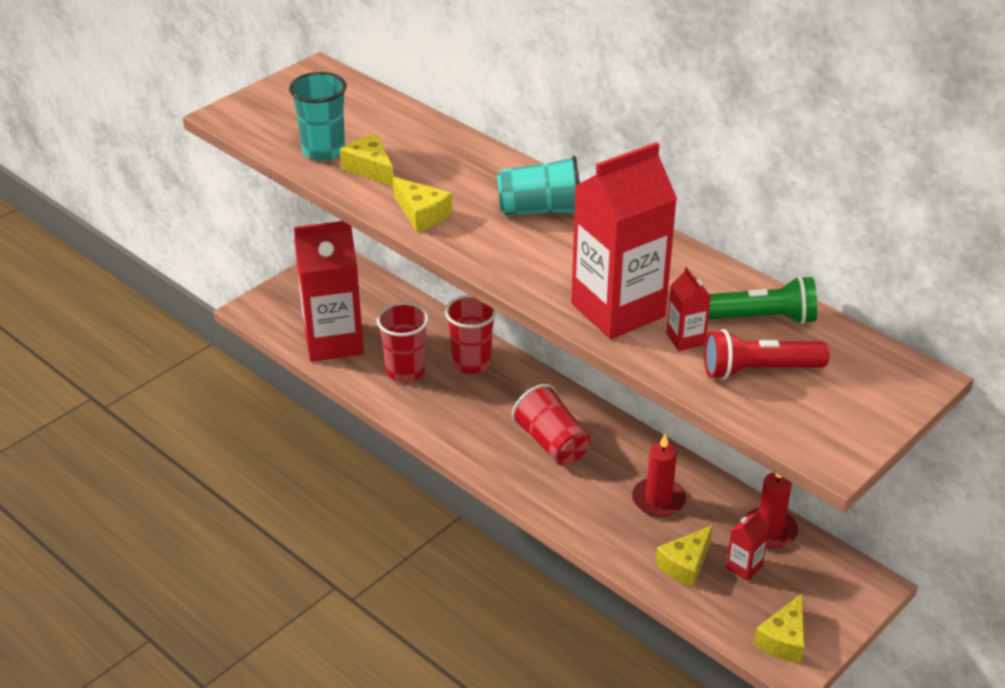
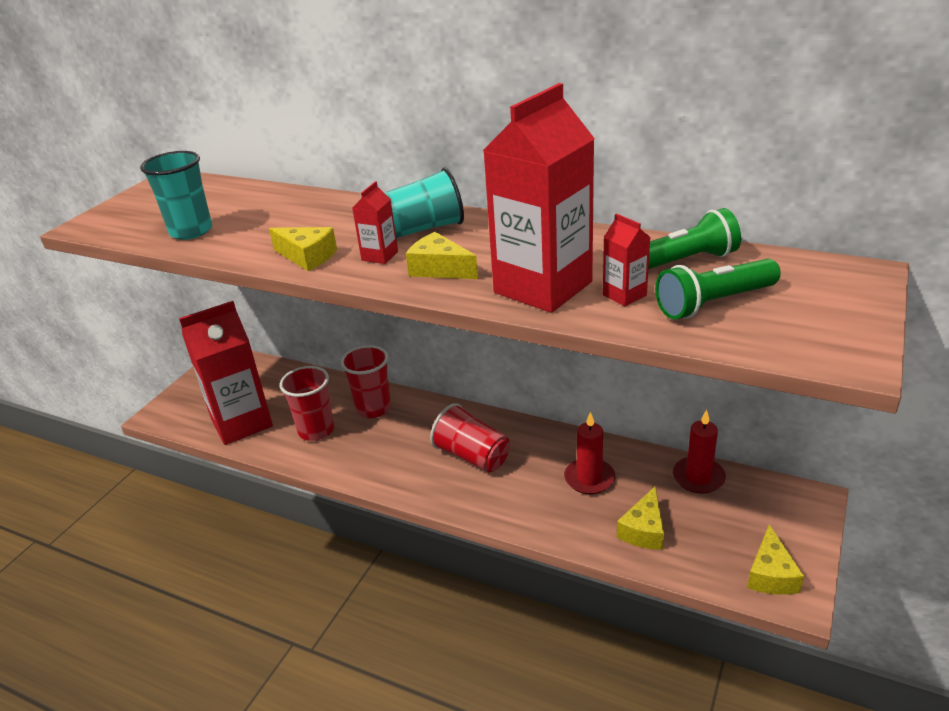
camera: 15 degrees left, 5 degrees down
yellow cheese [340,134,394,186] -> yellow cheese moved to [406,232,478,279]
red flashlight [704,329,830,380] -> green flashlight [655,259,781,319]
red carton [726,510,769,581] -> red carton moved to [352,181,398,264]

